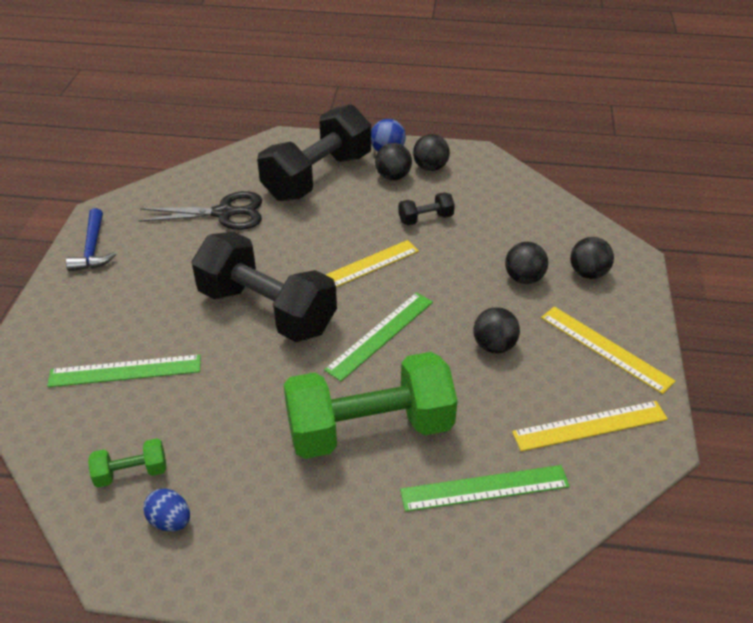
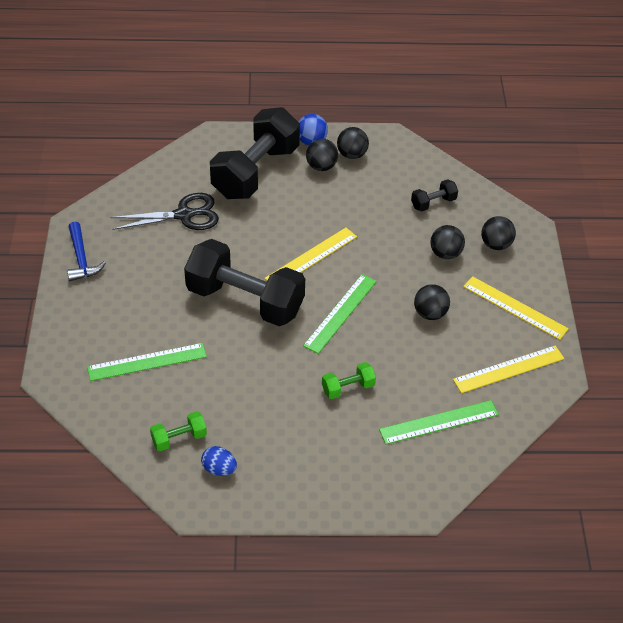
camera: 10 degrees left, 5 degrees up
green dumbbell [283,352,457,459] -> green dumbbell [322,362,376,399], size x0.42
black dumbbell [398,192,455,225] -> black dumbbell moved to [411,179,458,211]

